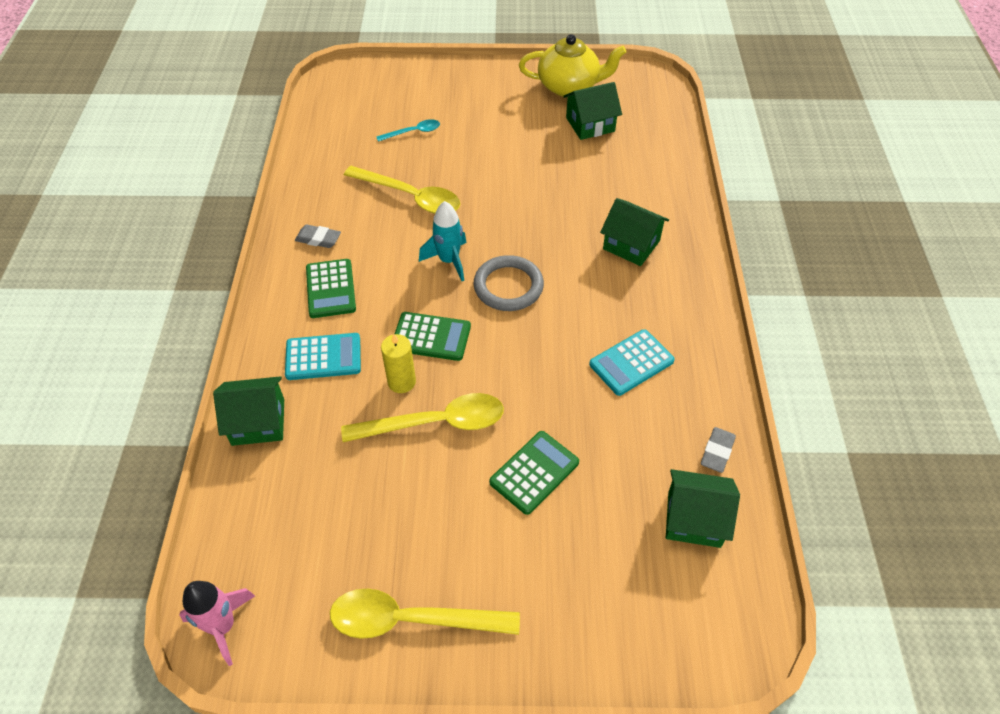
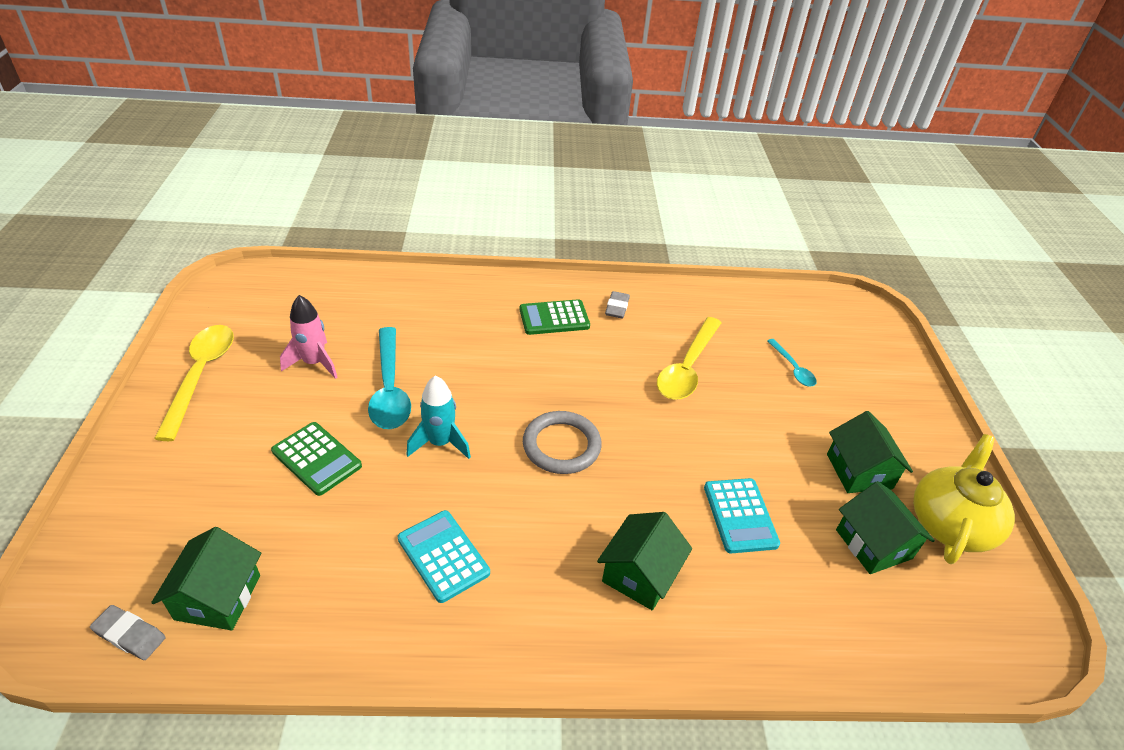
camera: 85 degrees right, 10 degrees down
pink rocket [179,581,255,666] -> pink rocket moved to [280,295,337,379]
green house [213,376,284,446] -> green house moved to [827,411,913,493]
turquoise calculator [285,333,361,380] -> turquoise calculator moved to [704,478,780,553]
yellow spoon [341,393,504,442] -> turquoise spoon [368,327,411,429]
yellow candle [381,334,416,393] -> none
green calculator [395,312,471,361] -> none
turquoise rocket [419,201,466,281] -> turquoise rocket moved to [406,375,471,459]
yellow teapot [519,34,626,96] -> yellow teapot turned 150 degrees counterclockwise [913,434,1015,564]
grey eraser [701,427,736,473] -> grey eraser moved to [90,605,166,660]

